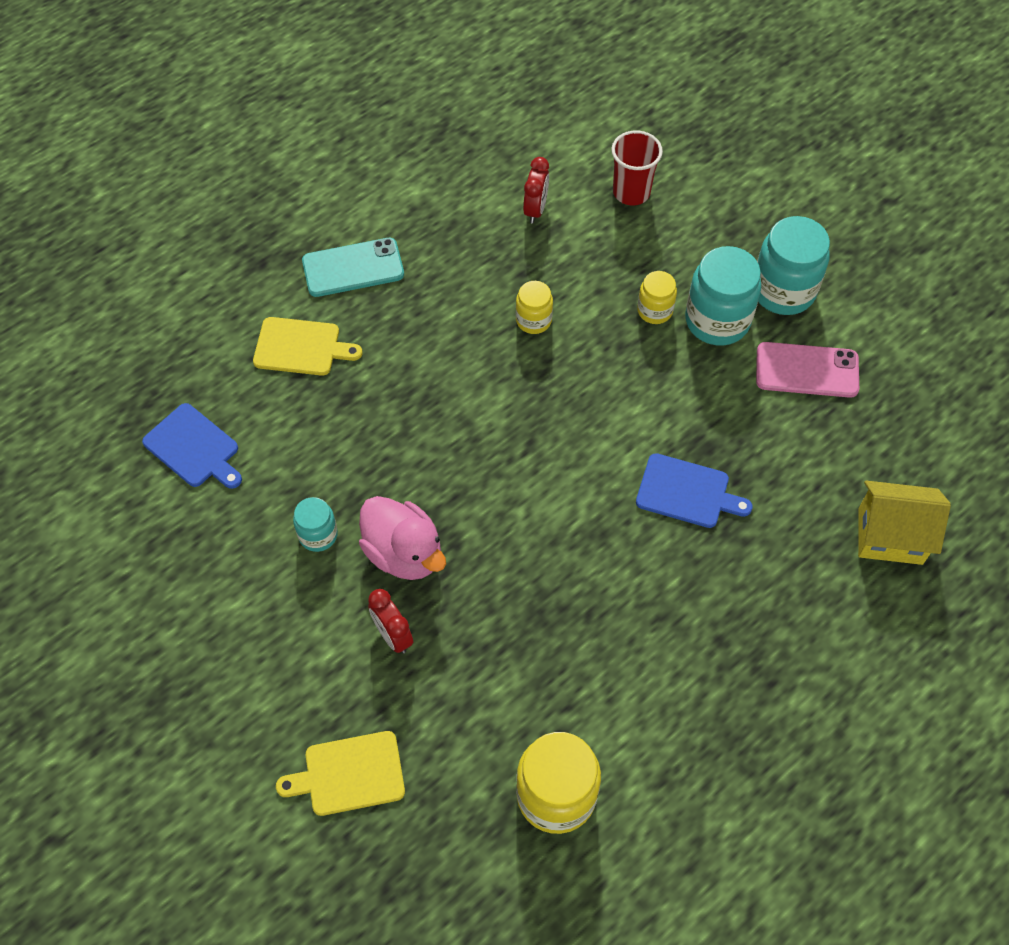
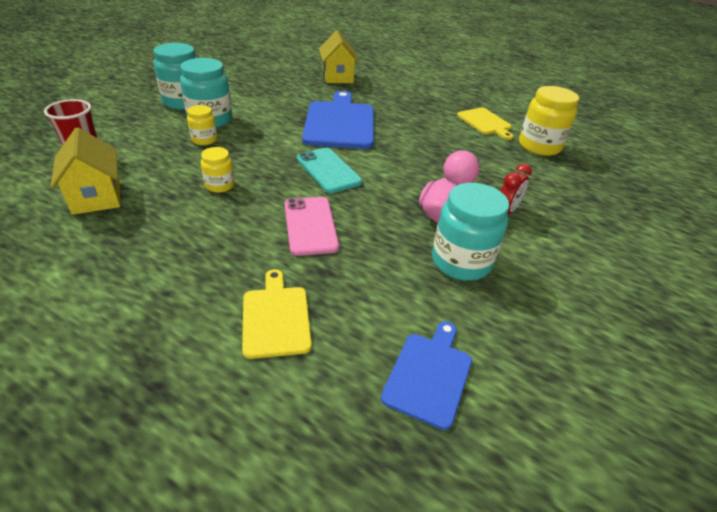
camera: 110 degrees left, 20 degrees down
yellow cutting board [276,731,405,816] -> yellow cutting board moved to [457,108,514,140]
turquoise jar [293,497,338,552] -> turquoise jar [432,183,509,281], size x1.82
turquoise phone [302,238,404,297] -> turquoise phone moved to [297,148,362,193]
red clock [523,157,549,224] -> yellow house [51,127,120,215]
blue cutting board [636,453,752,528] -> blue cutting board [302,91,374,149], size x1.77
pink phone [756,342,859,398] -> pink phone moved to [285,197,339,256]

